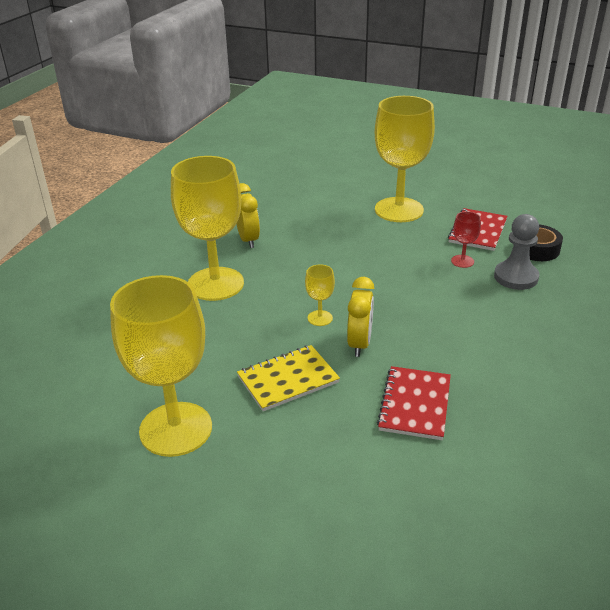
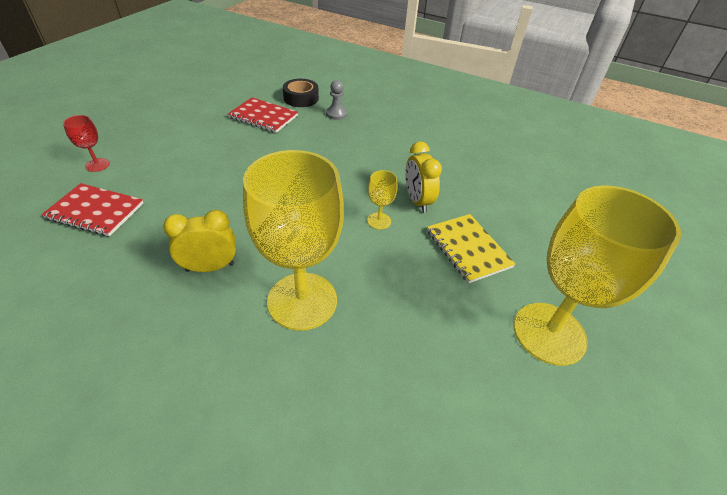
camera: 90 degrees left, 10 degrees up
yellow clock [347,277,374,357] -> yellow clock turned 120 degrees counterclockwise [405,141,442,213]
yellow goblet [375,96,435,222] -> none
red notebook [377,366,451,440] -> red notebook moved to [41,183,144,236]
red goblet [451,211,481,268] -> red goblet moved to [63,115,110,172]
grey pawn [494,214,539,290] -> grey pawn [326,80,348,120], size x0.64

